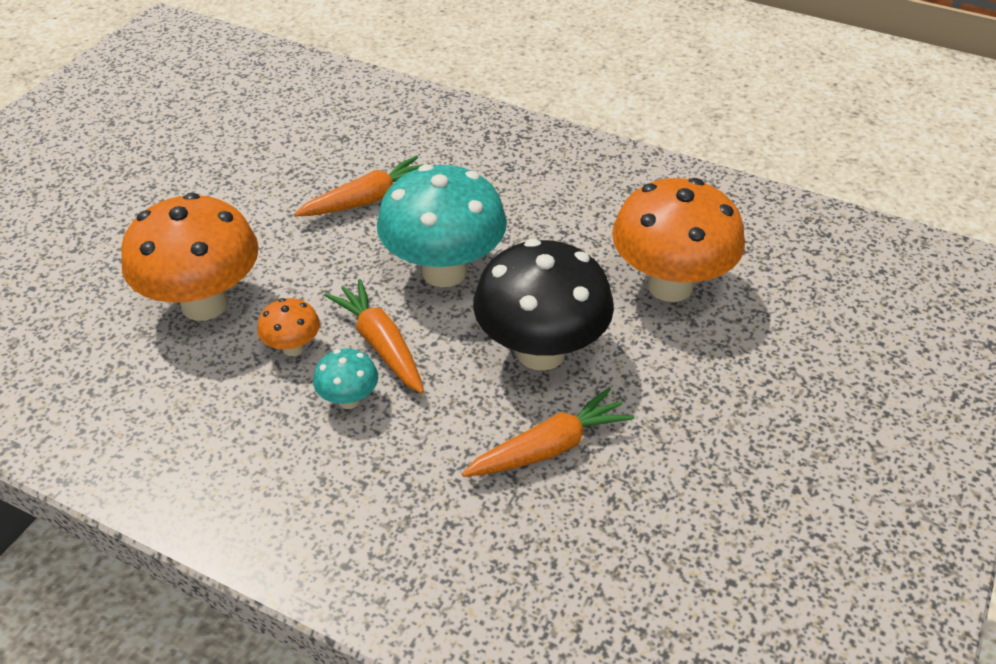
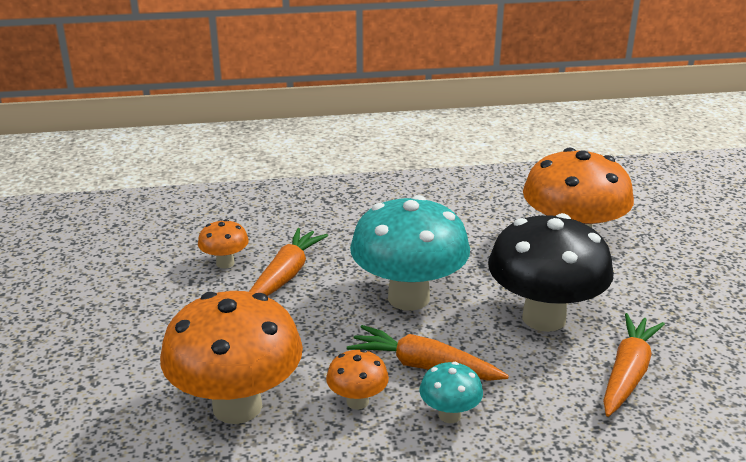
camera: 35 degrees left, 15 degrees down
none -> orange mushroom [198,219,249,269]

